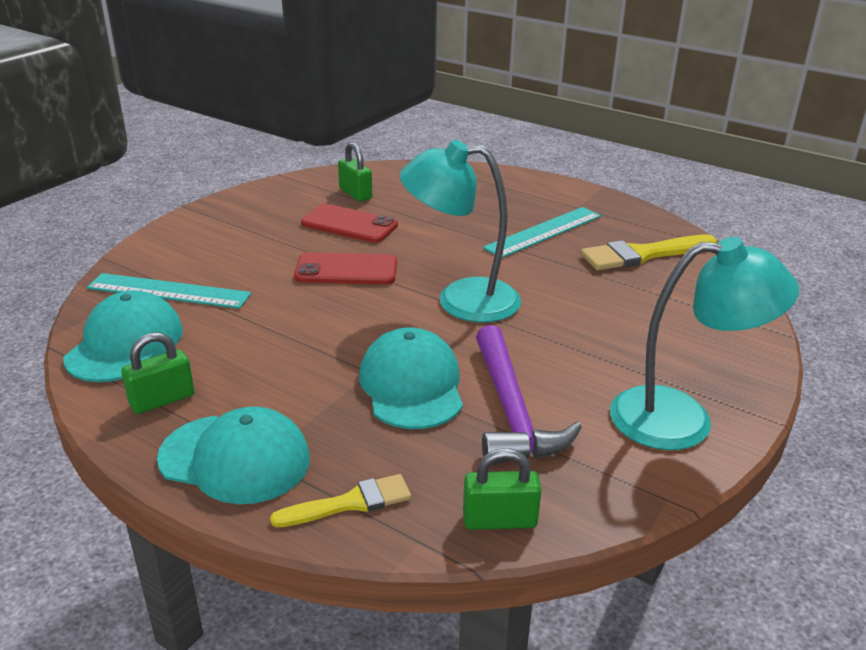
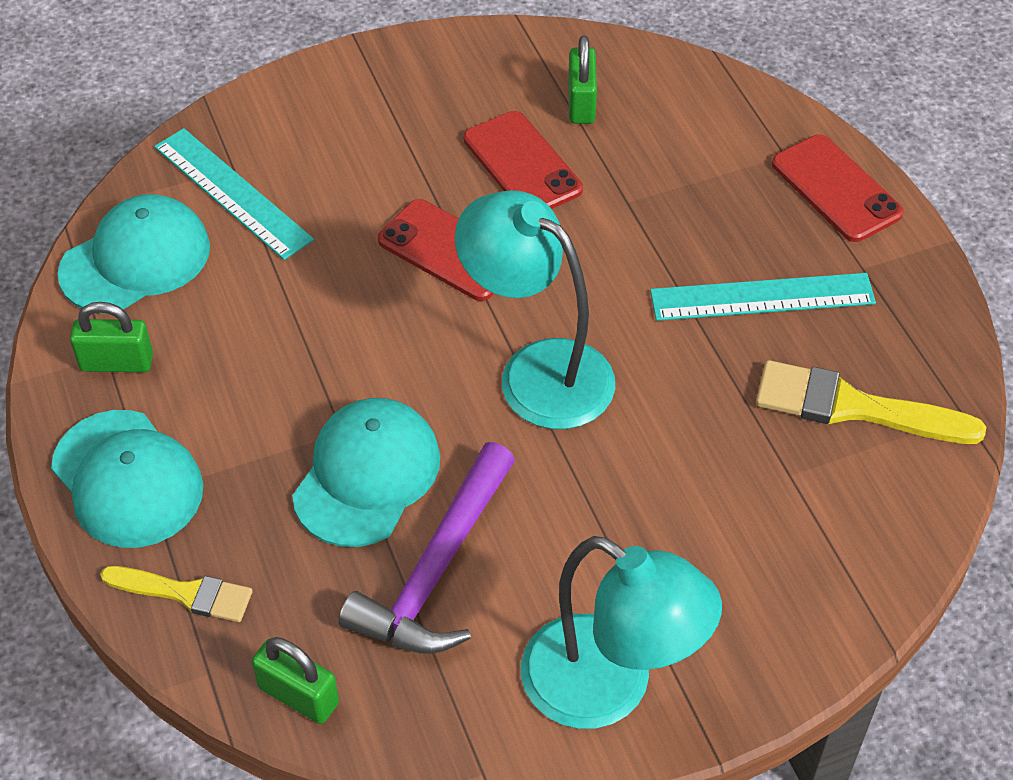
camera: 35 degrees right, 20 degrees up
none -> red phone [772,135,904,242]

